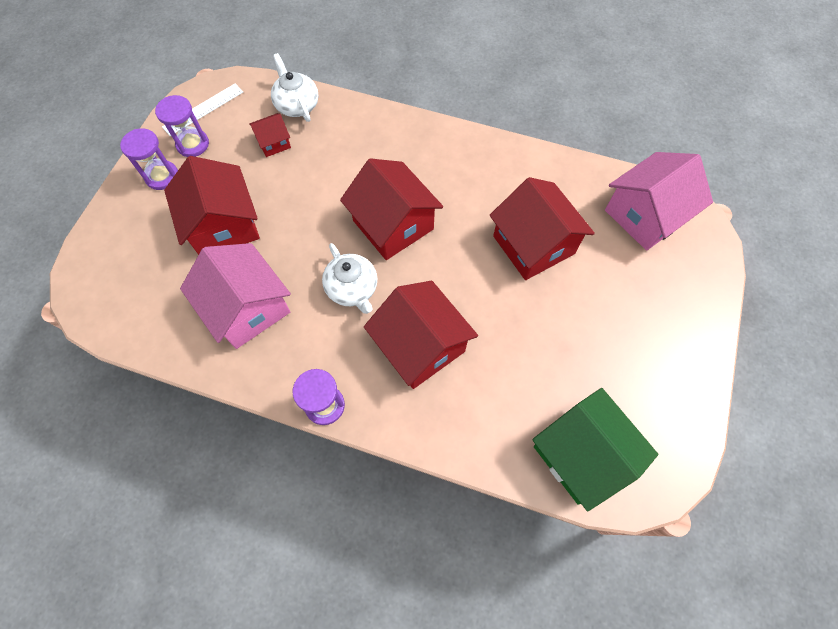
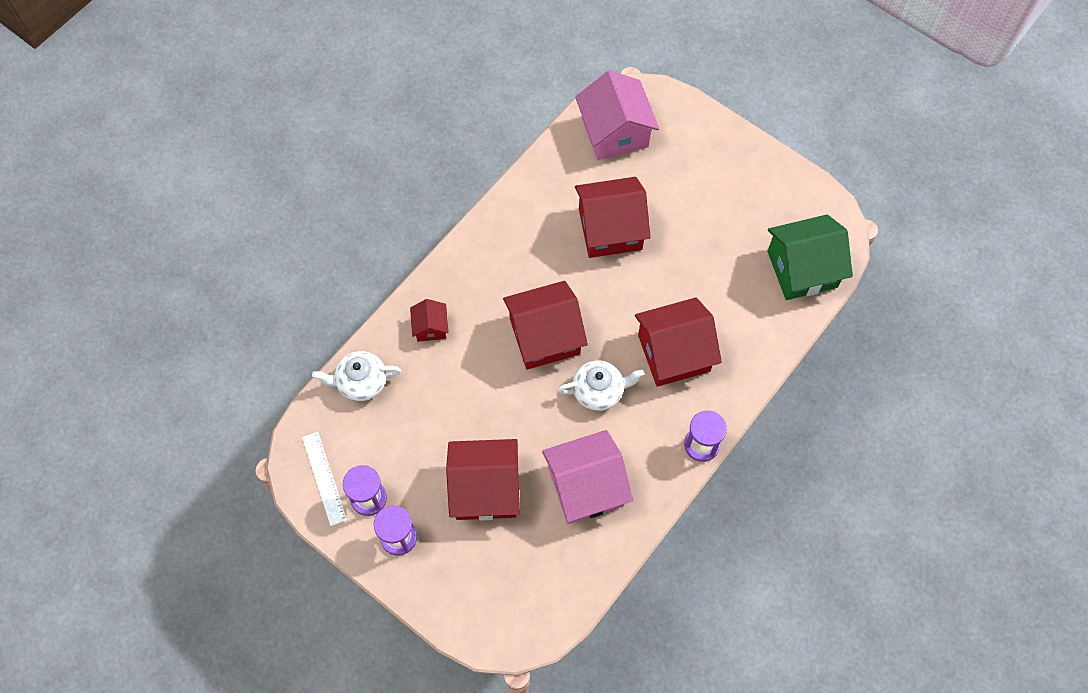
camera: 70 degrees left, 0 degrees up
red house [249,113,291,157] -> red house moved to [410,299,449,342]

